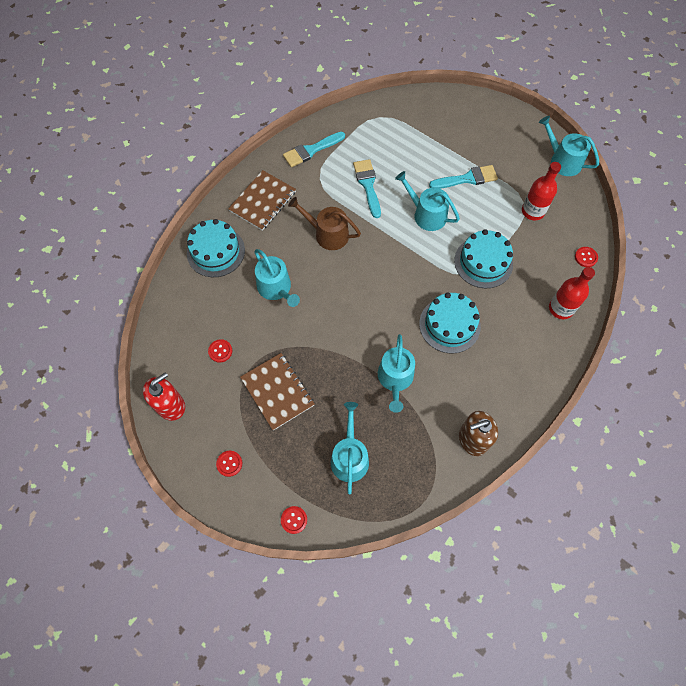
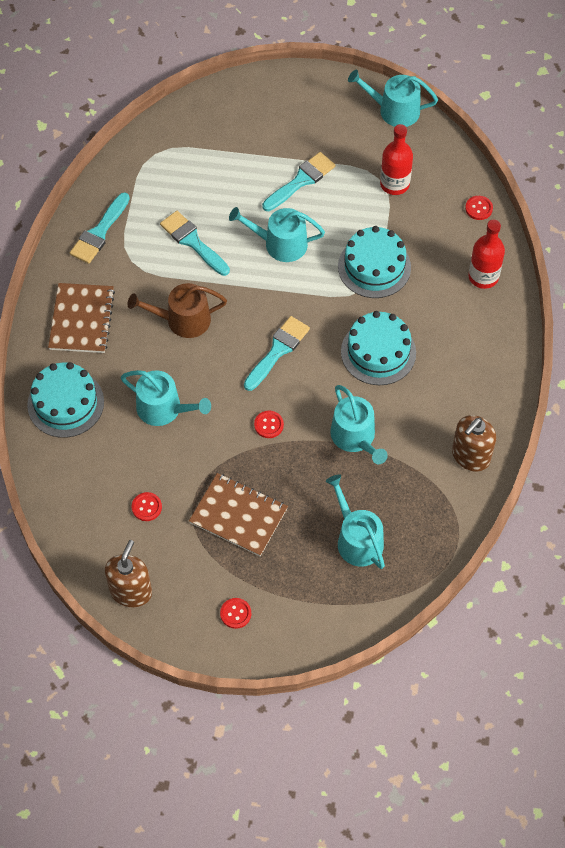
camera: 30 degrees left, 5 degrees down
red soap dispenser [143,372,185,421] -> brown soap dispenser [105,540,152,607]
red button [281,506,307,534] -> red button moved to [254,411,284,438]
none -> turquoise brush [244,316,310,391]

